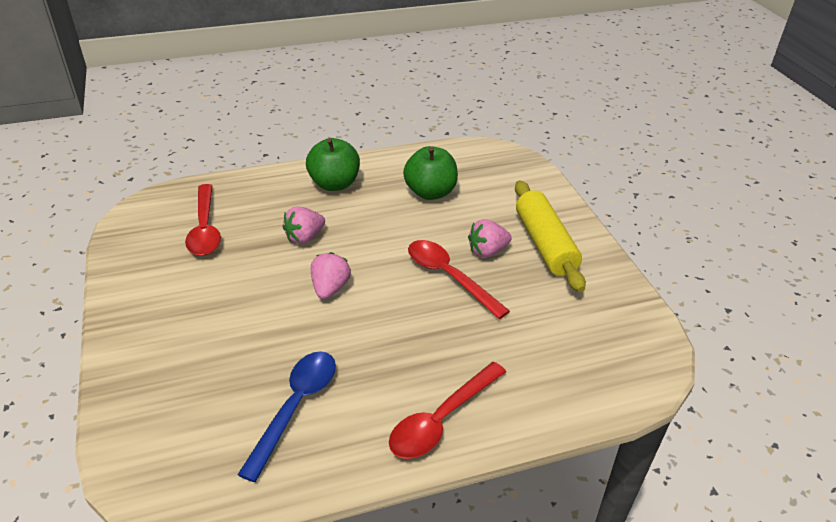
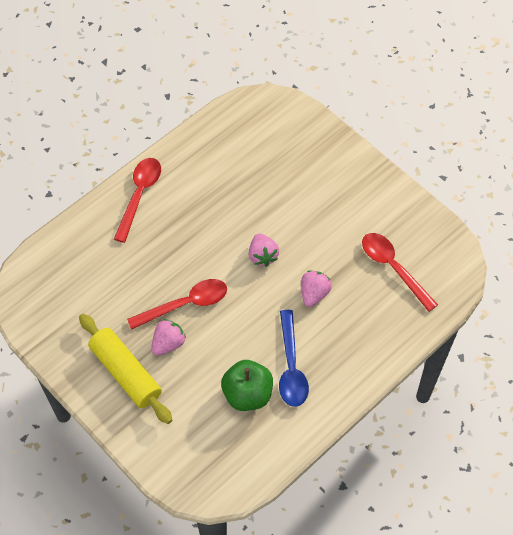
camera: 155 degrees right, 20 degrees up
blue spoon [238,351,336,482] -> blue spoon moved to [279,310,309,407]
green apple [306,138,360,191] -> none
red spoon [408,240,510,319] -> red spoon turned 45 degrees counterclockwise [127,279,227,330]

